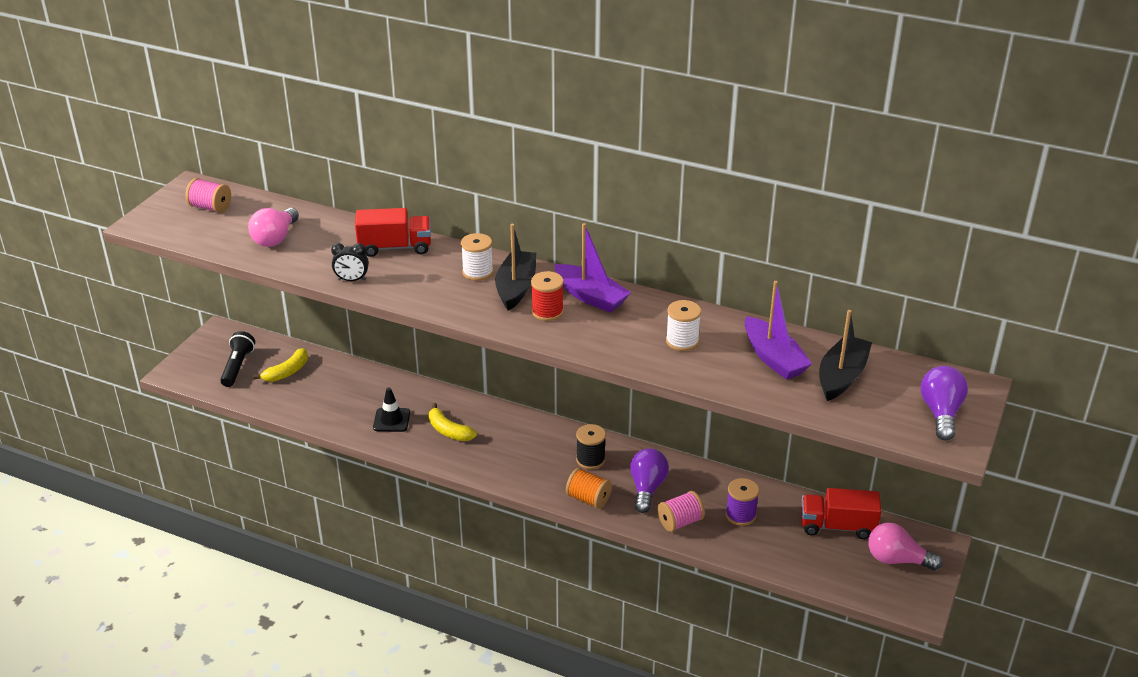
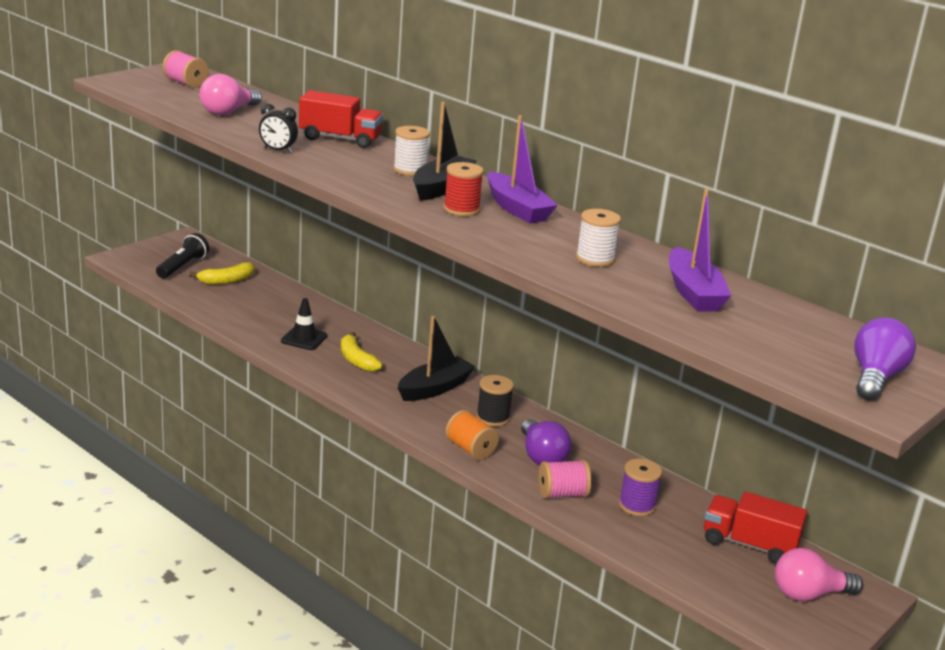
camera: 15 degrees right, 10 degrees down
purple light bulb [630,448,669,513] -> purple light bulb turned 135 degrees clockwise [521,419,571,465]
black boat [819,310,872,401] -> black boat moved to [398,316,476,401]
pink light bulb [868,523,942,570] -> pink light bulb turned 45 degrees counterclockwise [775,548,863,601]

